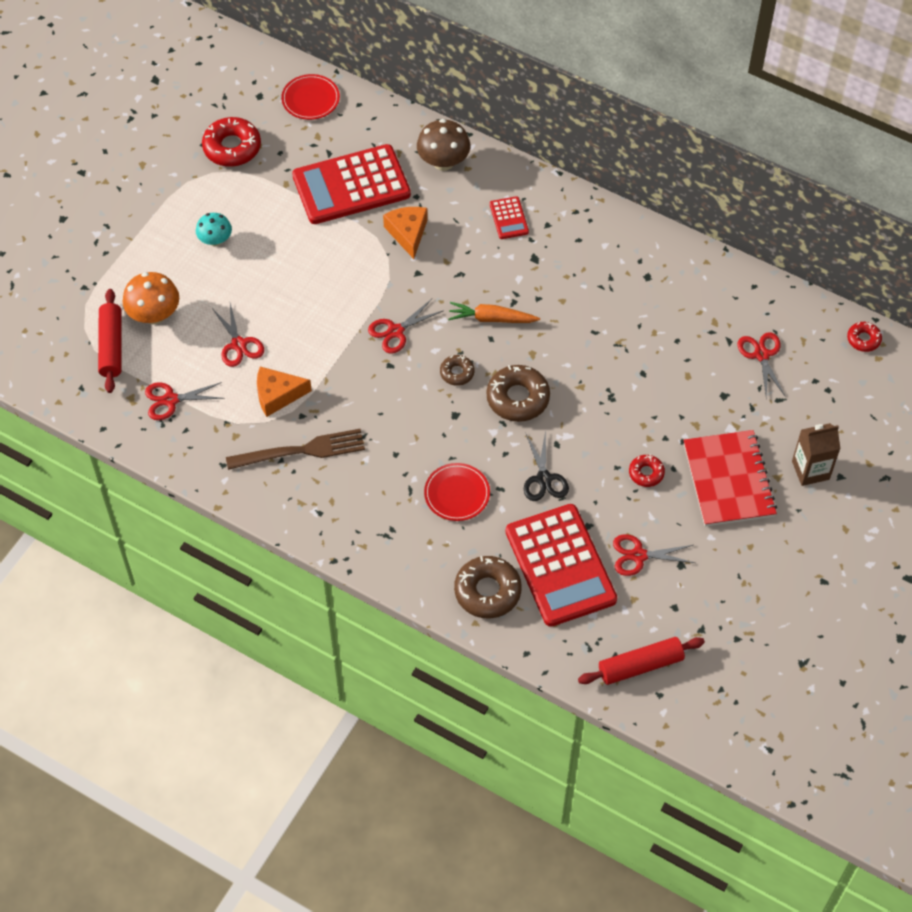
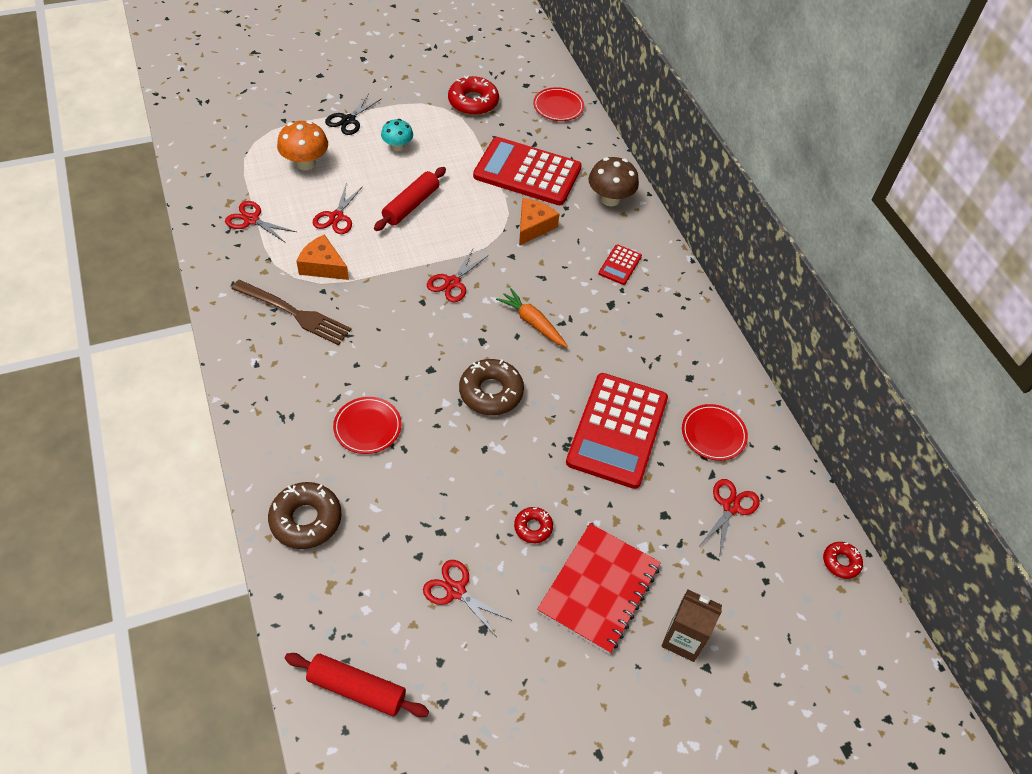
camera: 35 degrees right, 5 degrees down
red rolling pin [98,289,121,393] -> red rolling pin moved to [374,167,446,231]
red scissors [368,299,443,353] -> red scissors turned 60 degrees counterclockwise [427,249,489,302]
brown donut [440,355,474,386] -> none
red calculator [506,504,617,627] -> red calculator moved to [566,373,668,489]
black scissors [524,430,569,501] -> black scissors moved to [325,93,381,135]
none -> red plate [682,404,748,461]

